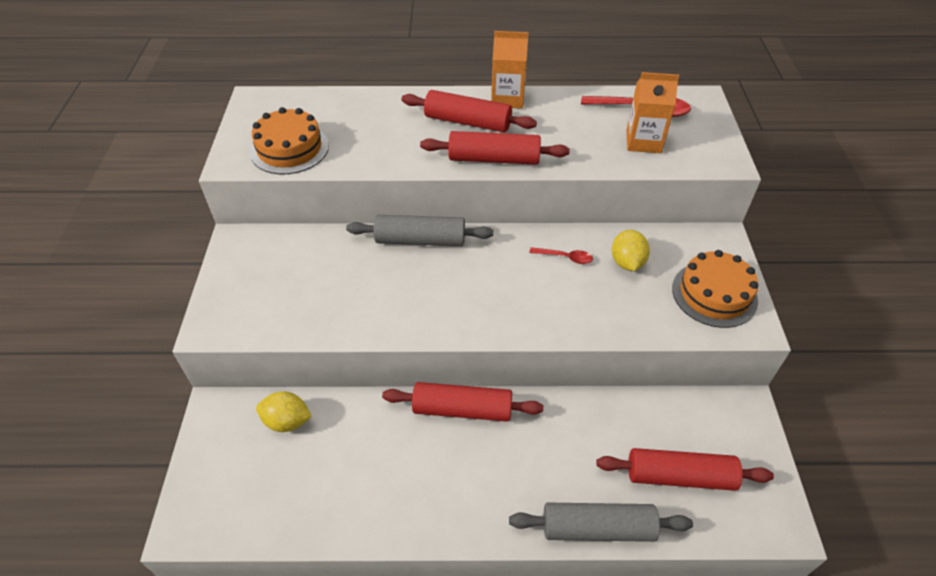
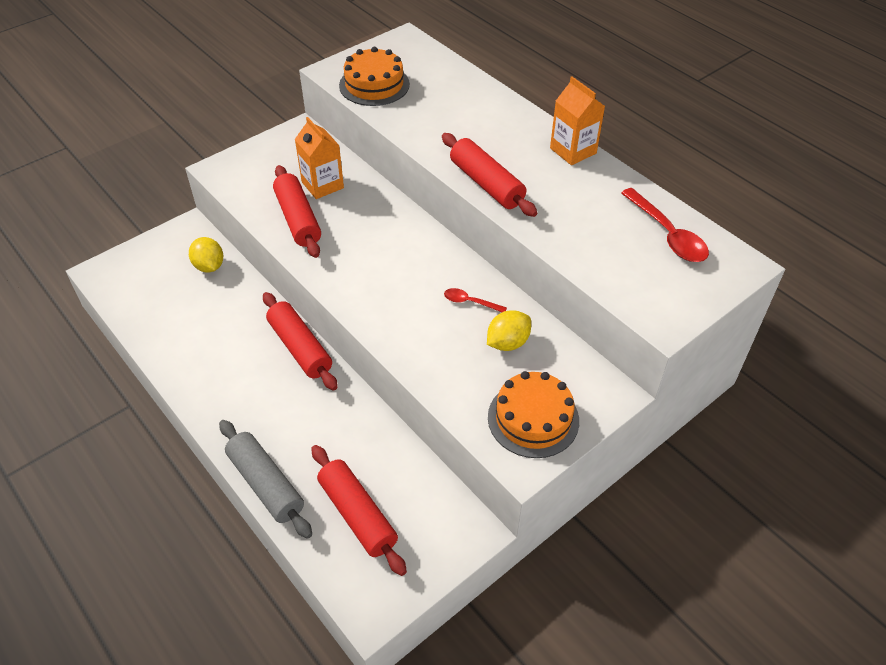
camera: 50 degrees right, 0 degrees up
grey rolling pin [346,215,493,246] -> none
red rolling pin [402,90,537,133] -> red rolling pin moved to [273,165,321,258]
red spoon [529,247,593,264] -> red spoon turned 135 degrees clockwise [444,288,507,312]
orange carton [626,72,679,153] -> orange carton moved to [295,117,344,199]

